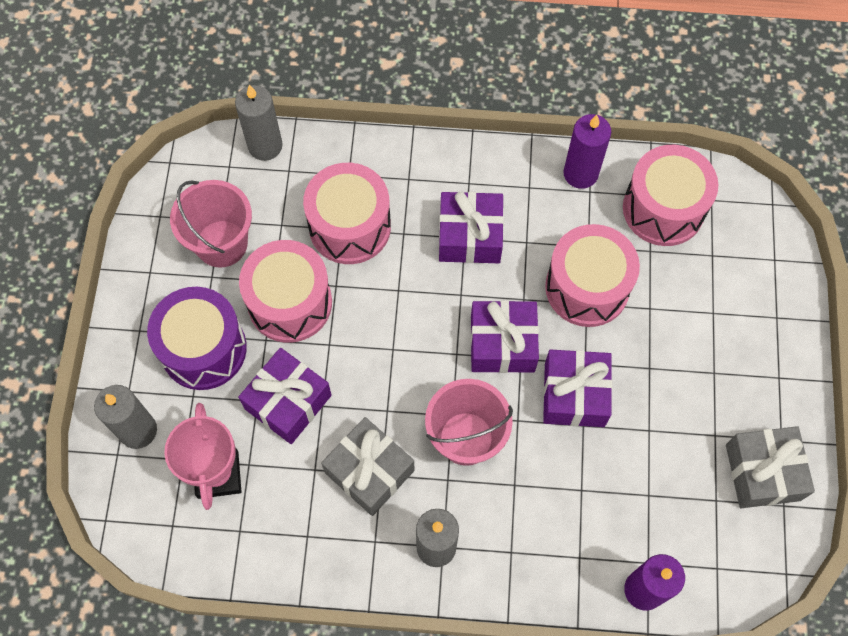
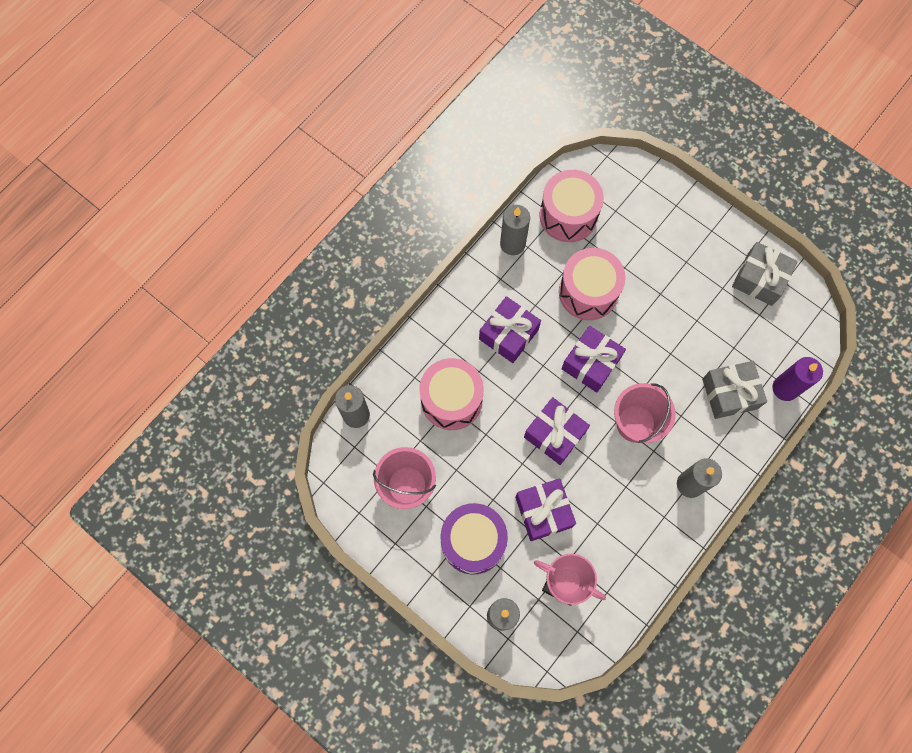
camera: 55 degrees left, 5 degrees up
pink drum [239,240,332,343] -> none
grey gift [321,417,415,516] -> grey gift moved to [702,361,767,419]
purple gift [543,349,612,427] -> purple gift moved to [524,397,590,465]
purple candle [563,114,611,189] -> grey candle [500,205,530,255]

